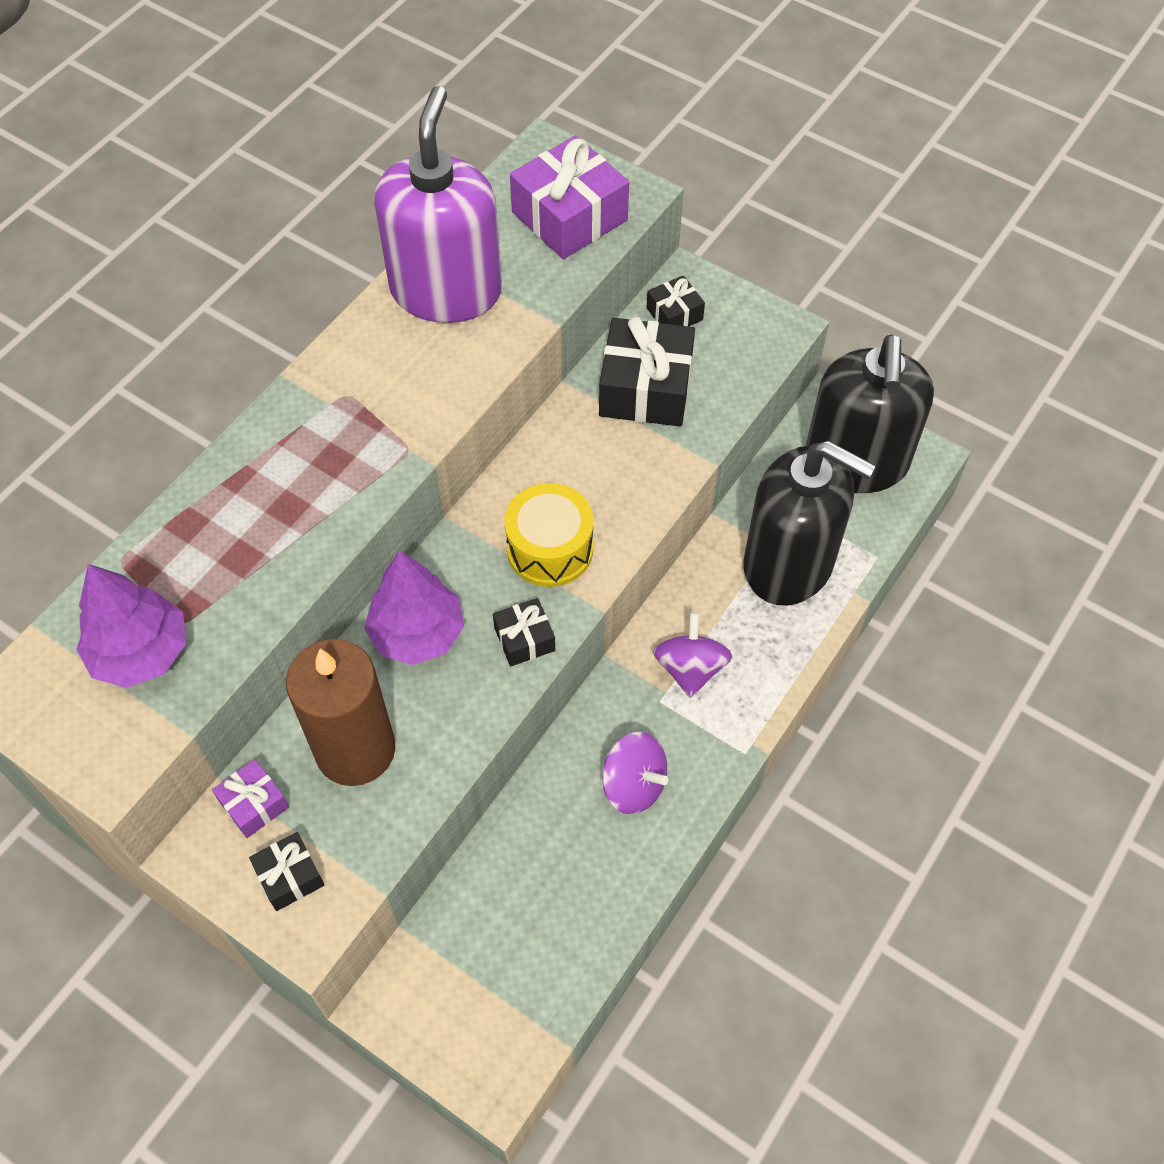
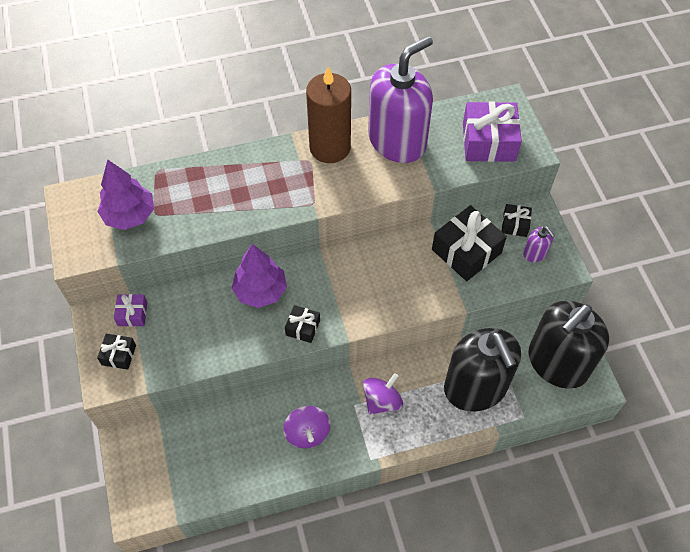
camera: 40 degrees right, 0 degrees up
brown candle [286,639,395,786] -> brown candle moved to [306,67,351,163]
yellow drum [504,483,593,587] -> none
none -> purple soap dispenser [523,226,555,262]

